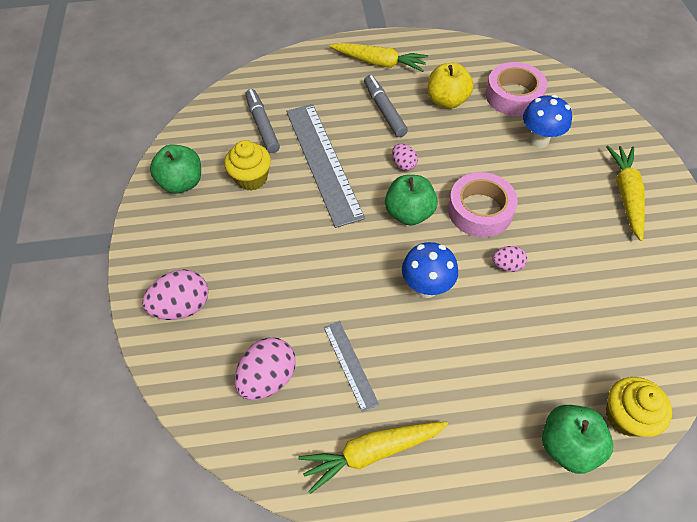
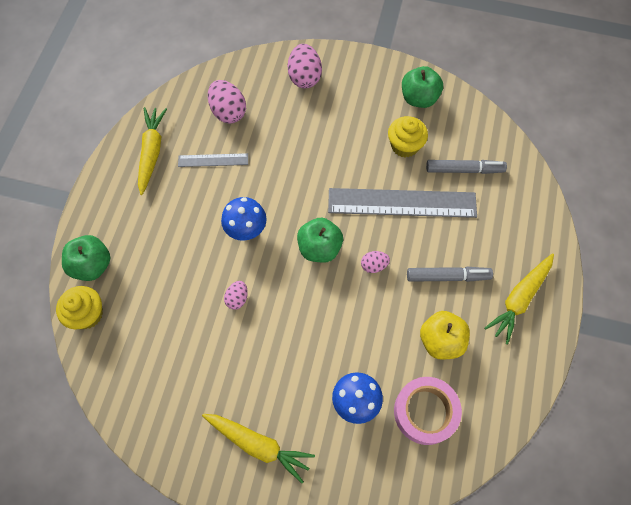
camera: 110 degrees right, 10 degrees up
pink tape [448,172,518,237] -> none

